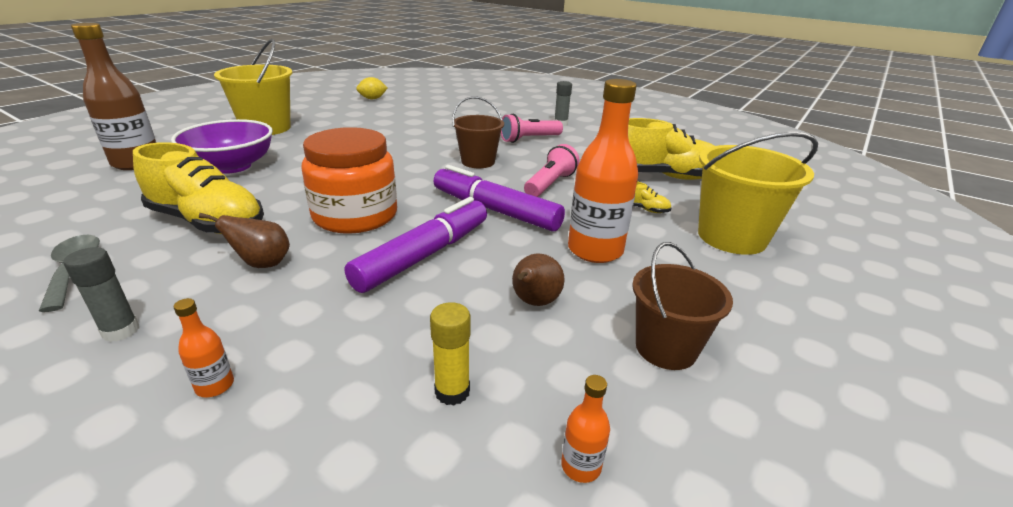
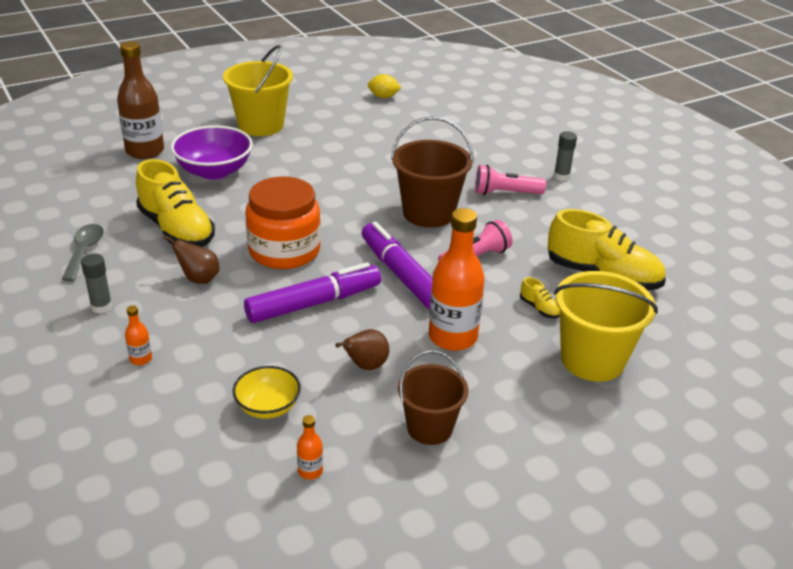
camera: 25 degrees right, 5 degrees up
yellow glue stick [430,302,470,406] -> yellow bowl [233,366,301,419]
brown bucket [452,96,504,168] -> brown bucket [391,116,474,228], size x1.52

